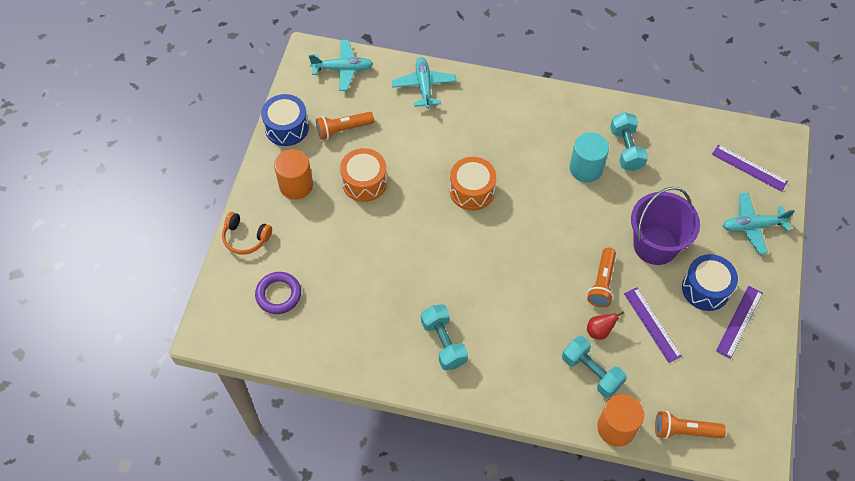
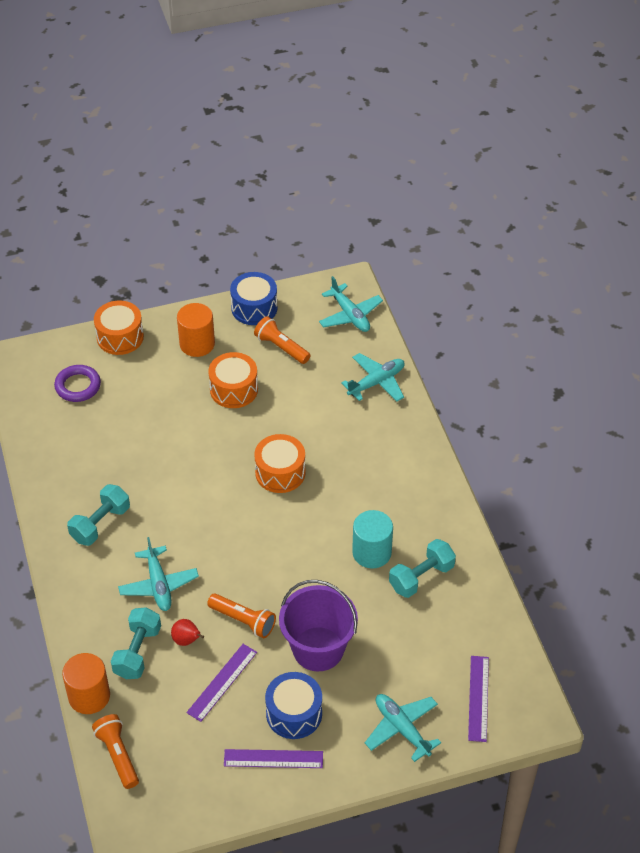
camera: 60 degrees right, 10 degrees down
orange headphones [222,212,272,254] -> orange drum [94,301,144,355]
orange flashlight [587,248,616,307] -> orange flashlight turned 135 degrees counterclockwise [207,593,276,638]
none -> turquoise plane [118,537,199,611]

